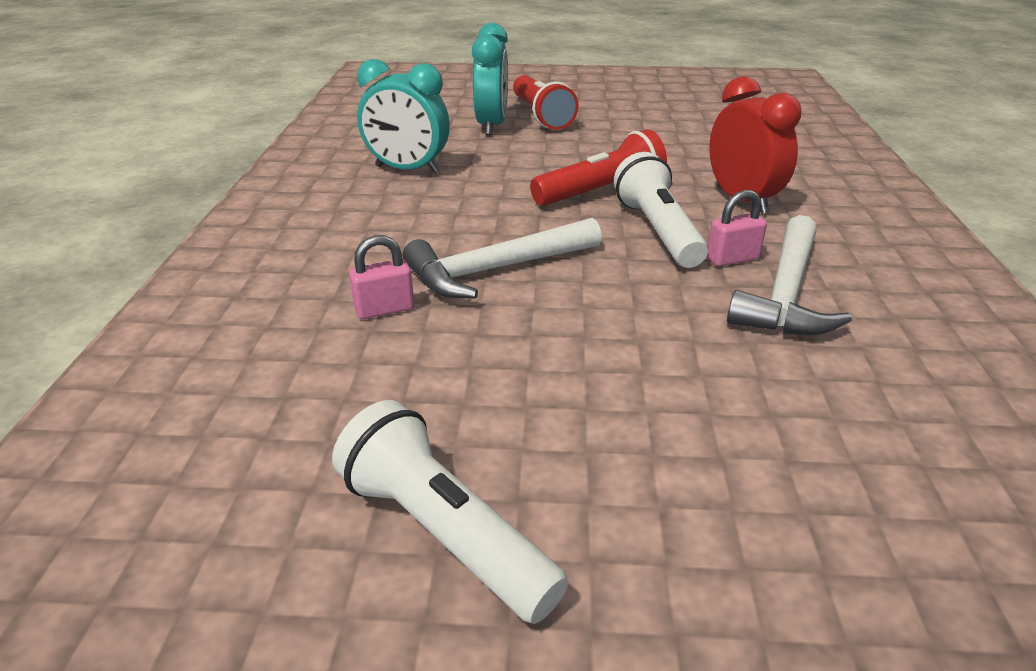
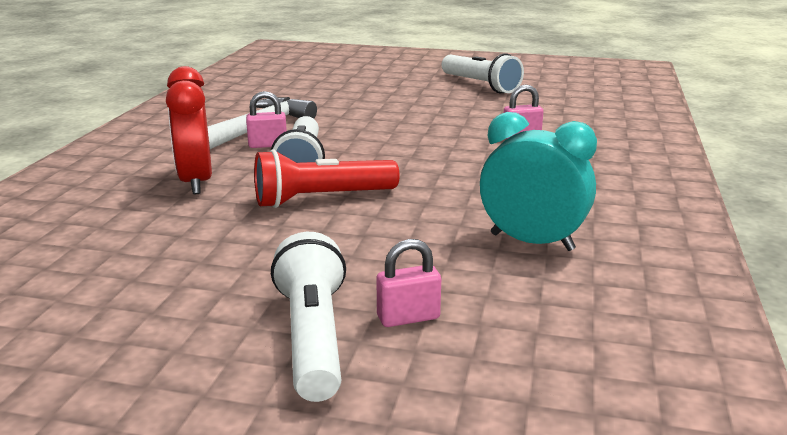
camera: 170 degrees left, 10 degrees down
white hammer [402,218,602,299] -> none
turquoise clock [472,23,508,135] -> pink padlock [377,239,441,327]
red flashlight [513,75,579,130] -> white flashlight [271,232,346,402]

